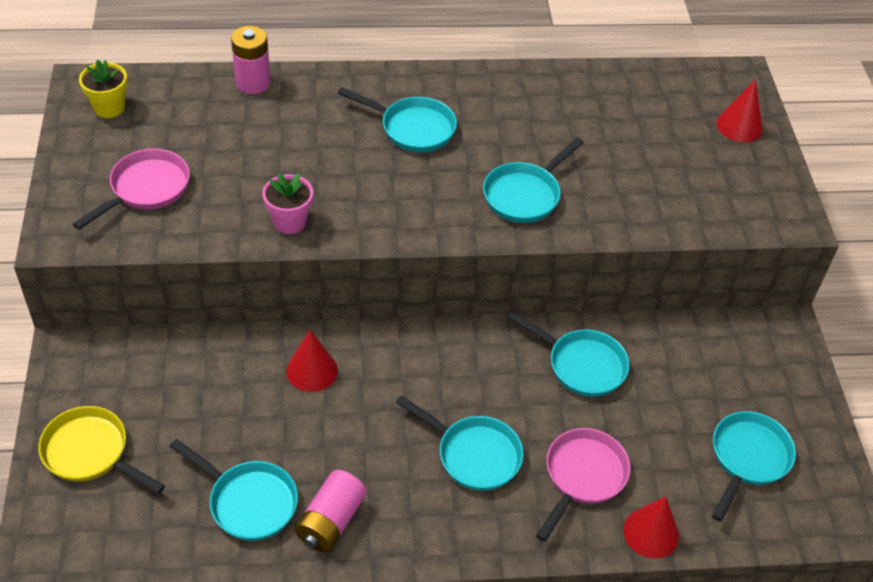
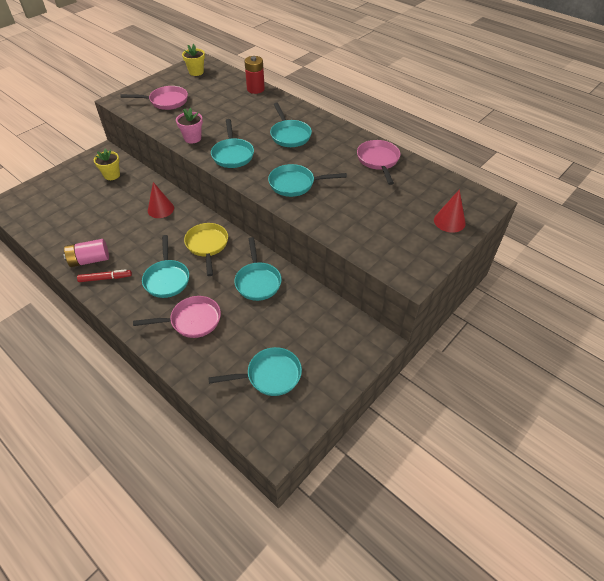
camera: 50 degrees right, 0 degrees up
yellow pan [38,406,165,494] -> yellow pan moved to [184,223,228,276]
turquoise pan [170,439,298,541] -> turquoise pan moved to [211,119,254,168]
pink battery [231,26,271,94] -> red battery [244,56,265,94]
red cone [623,496,679,558] -> none
none -> red marker [77,269,132,282]
none -> yellow flower pot [94,149,120,180]
none -> pink pan [357,140,400,185]

